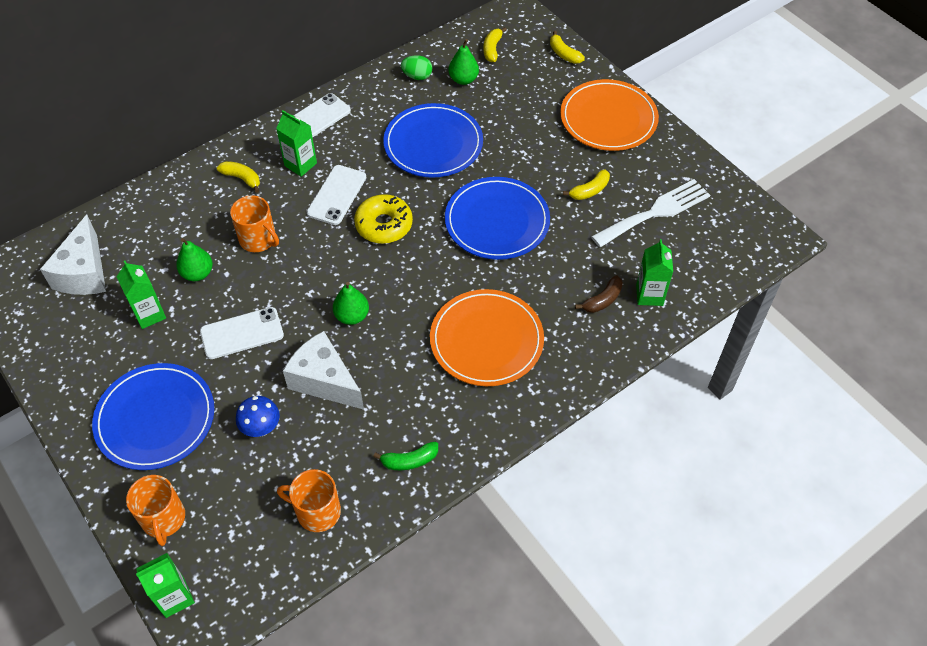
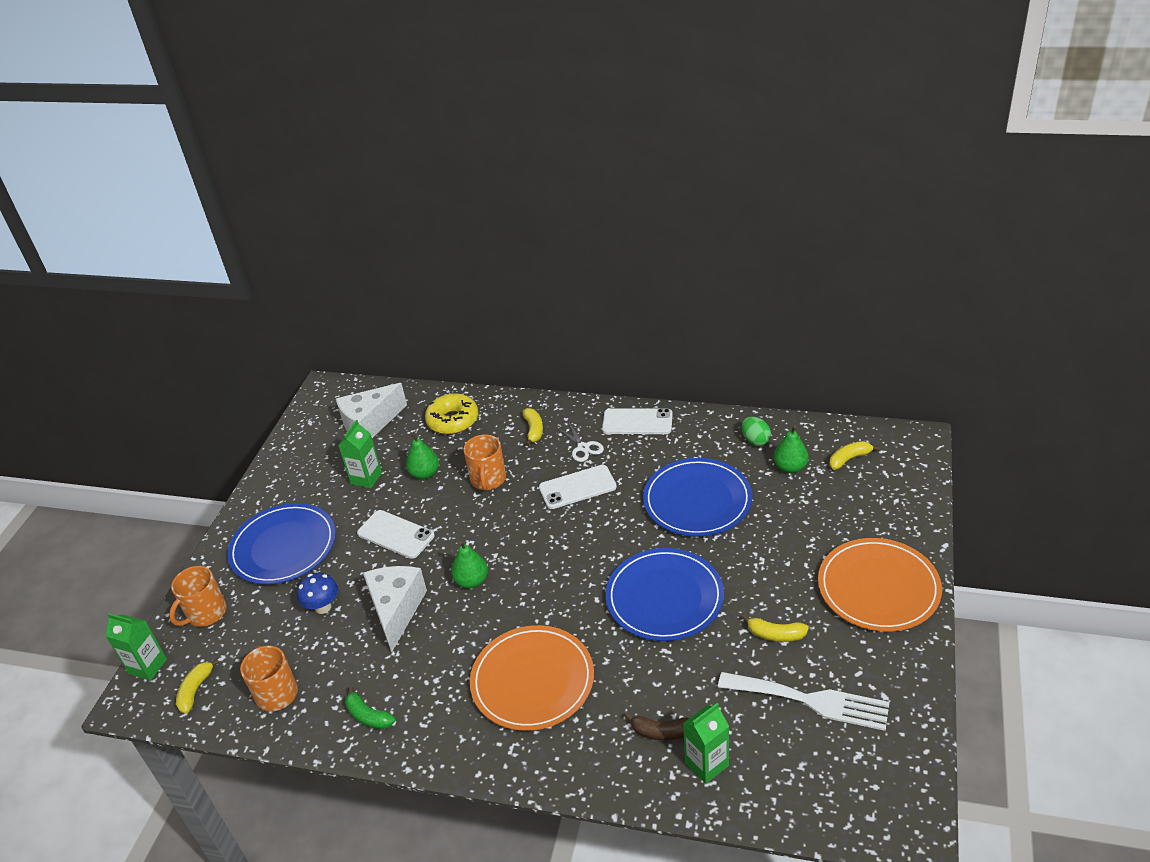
camera: 55 degrees right, 15 degrees down
green carton [276,110,317,177] -> white scissors [557,423,604,462]
yellow donut [354,194,413,244] -> yellow donut moved to [425,393,478,434]
yellow banana [550,31,585,64] -> yellow banana moved to [176,659,219,714]

